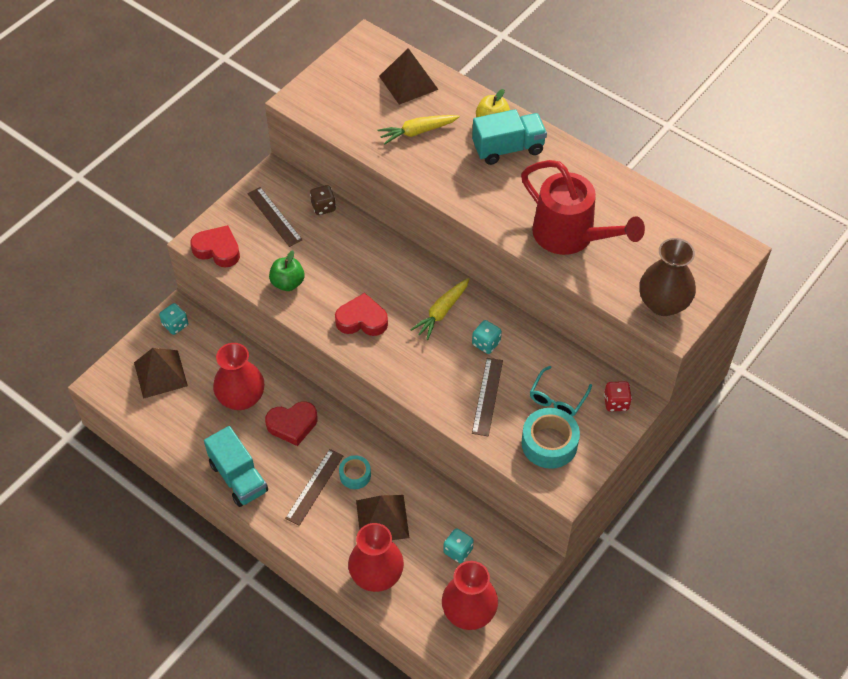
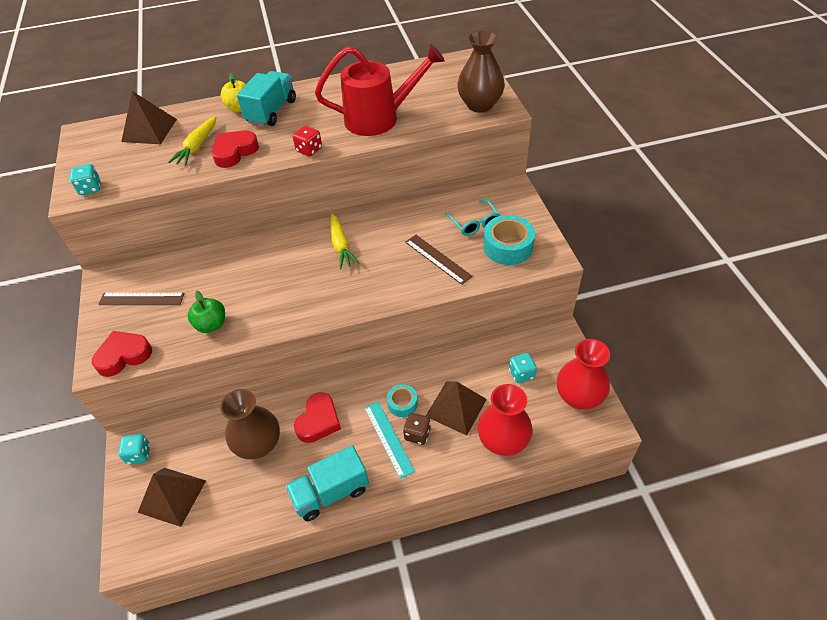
camera: 50 degrees left, 5 degrees down
turquoise truck [204,426,268,507] -> turquoise truck turned 150 degrees clockwise [285,445,369,521]
red vase [213,343,264,410] -> brown vase [220,389,280,459]
brown ruler [285,449,344,526] -> turquoise ruler [364,401,415,479]
brown dice [310,185,336,215] -> brown dice moved to [403,413,430,445]
red heart [335,293,388,336] -> red heart moved to [211,130,259,168]
turquoise dice [472,320,502,354] -> turquoise dice moved to [70,164,101,195]
red dice [604,381,632,412] -> red dice moved to [293,126,322,156]

